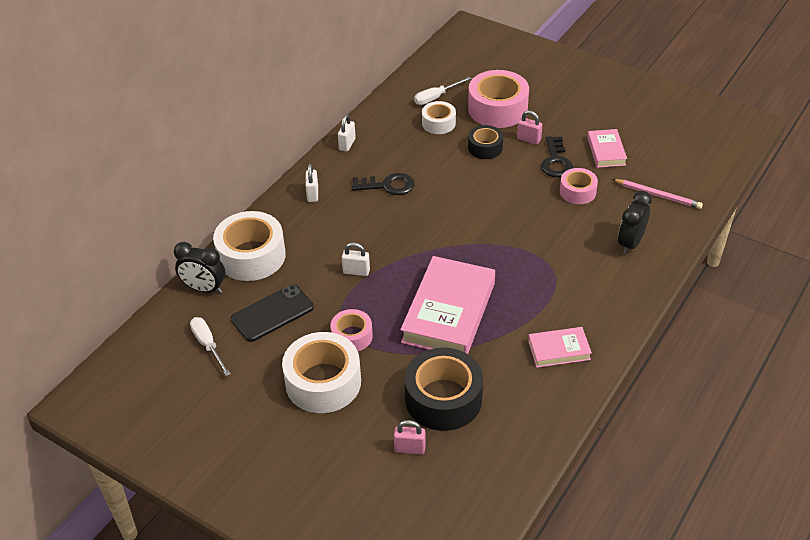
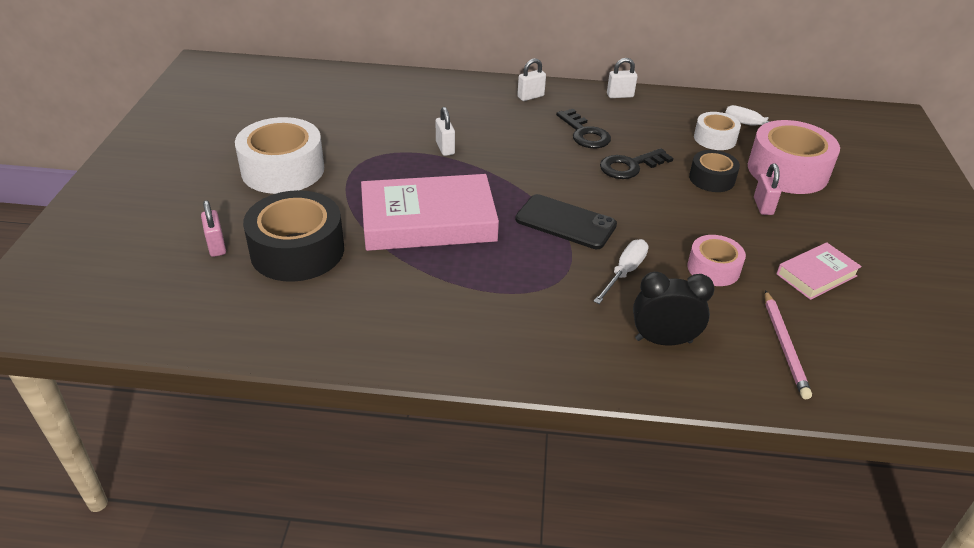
camera: 60 degrees right, 5 degrees down
black clock [174,242,225,293] -> none
white screwdriver [190,317,231,376] -> white screwdriver moved to [593,239,649,304]
white tape [213,211,286,281] -> none
black phone [231,284,314,342] -> black phone moved to [515,194,617,249]
pink tape [330,309,373,351] -> none
pink book [528,327,592,368] -> none
black key [541,136,573,178] -> black key moved to [600,148,673,179]

